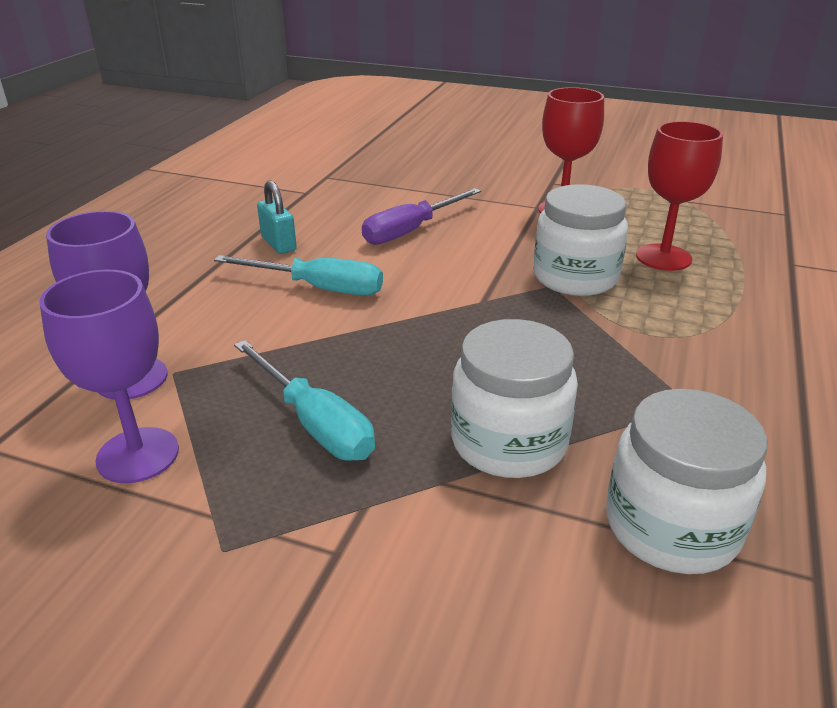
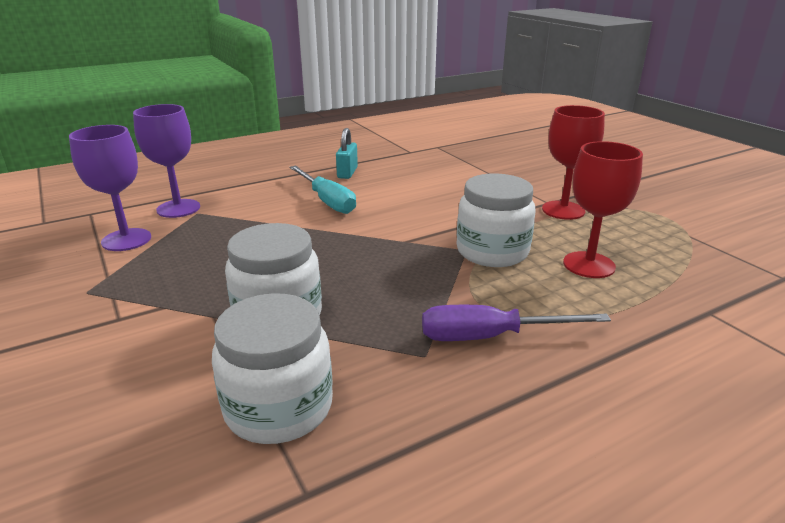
camera: 40 degrees right, 5 degrees down
turquoise screwdriver [234,340,375,461] -> none
purple screwdriver [362,188,481,245] -> purple screwdriver moved to [422,305,611,341]

